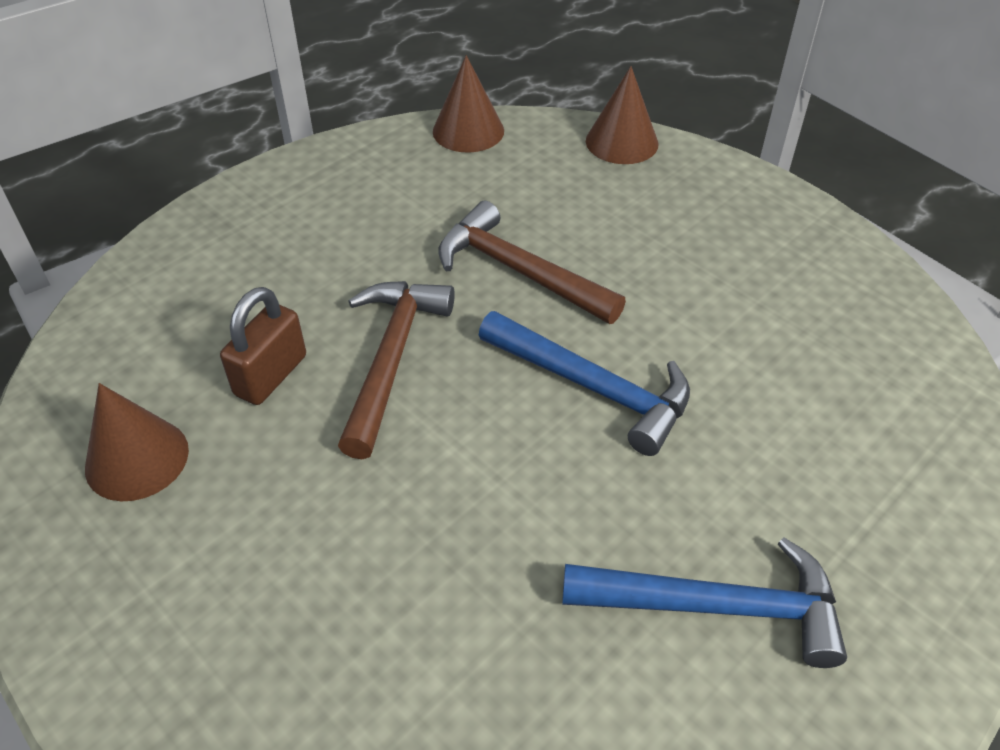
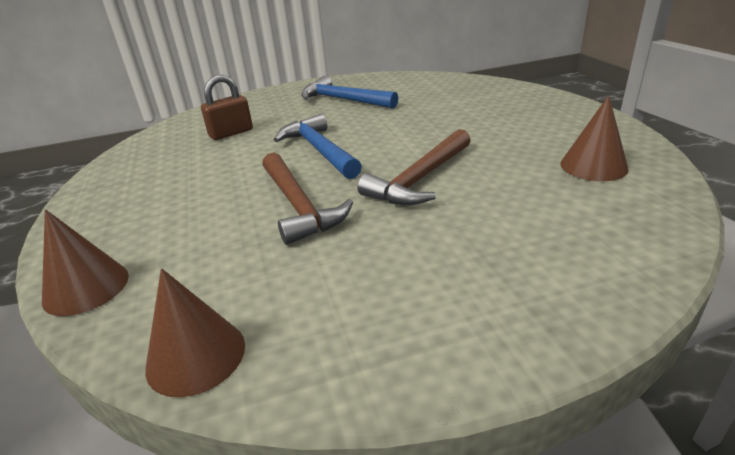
camera: 150 degrees left, 15 degrees down
brown padlock [220,287,306,405] -> brown padlock moved to [201,75,253,140]

